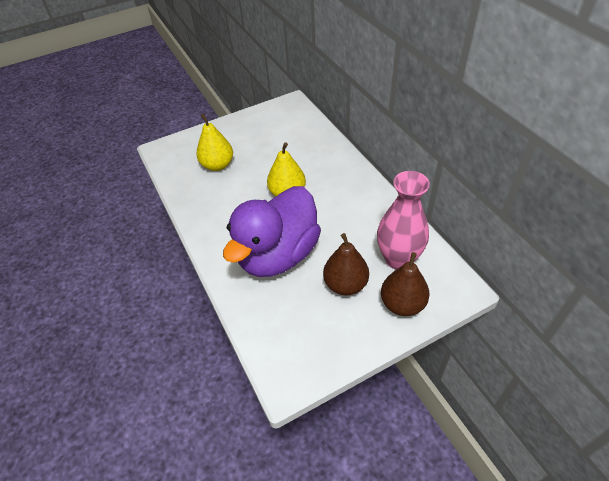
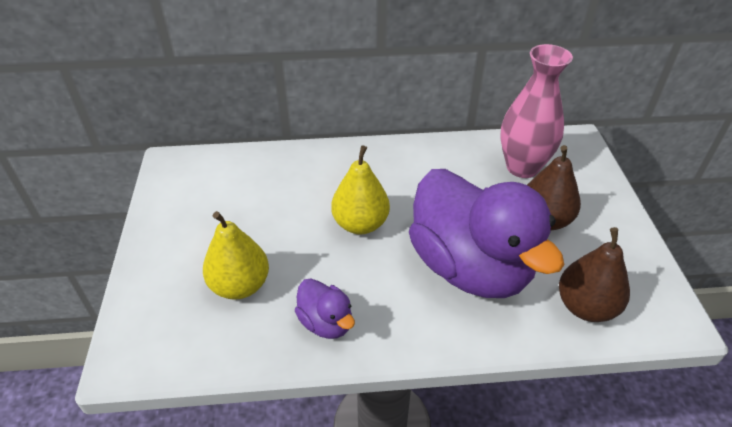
camera: 70 degrees left, 5 degrees down
brown pear [381,252,429,316] -> brown pear moved to [559,227,630,322]
none -> purple duck [295,278,355,339]

